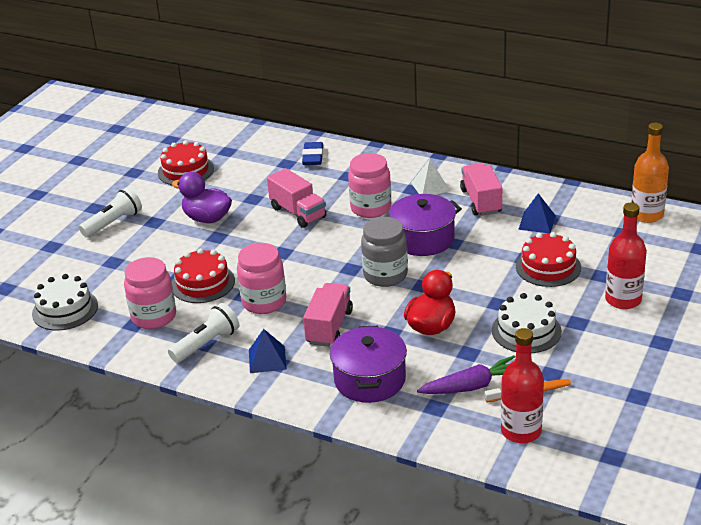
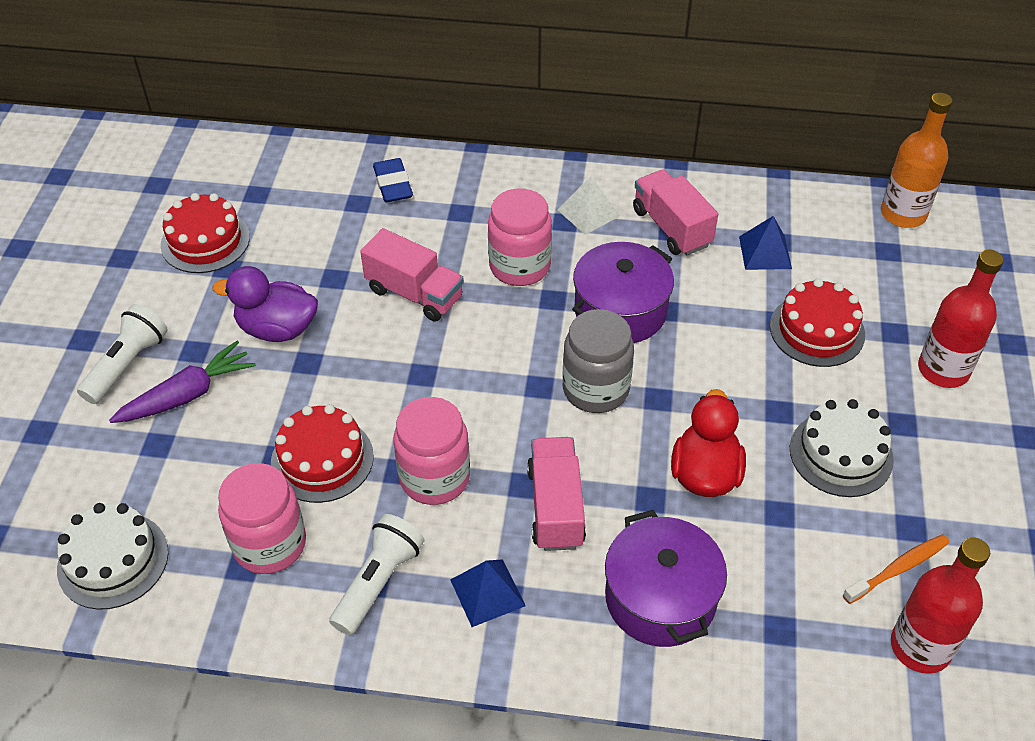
camera: 20 degrees left, 15 degrees up
purple carrot [417,355,515,394] -> purple carrot moved to [109,341,256,423]

